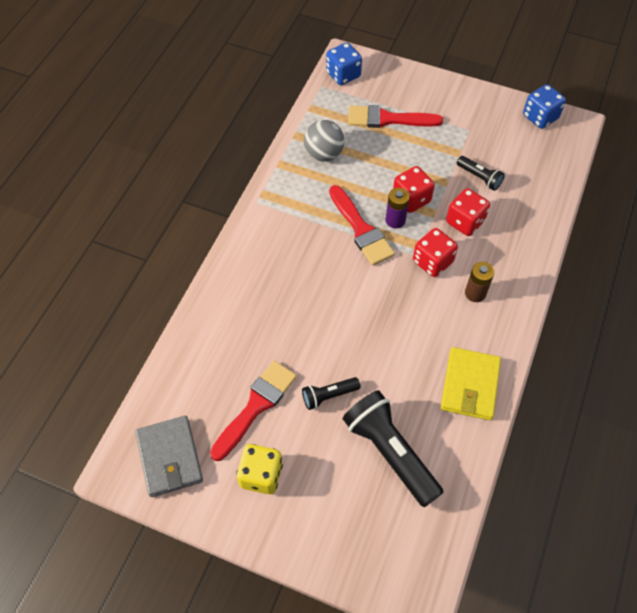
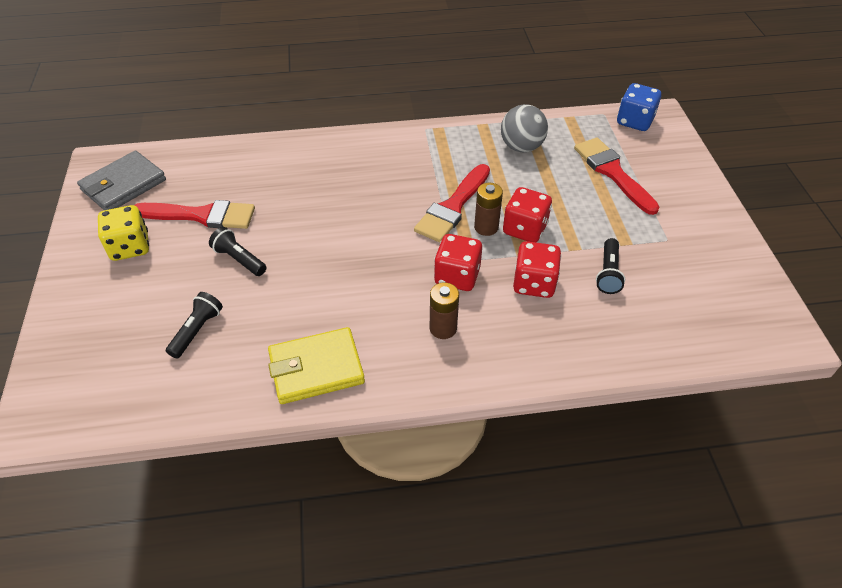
camera: 60 degrees right, 10 degrees down
black flashlight [343,390,444,507] -> black flashlight [166,292,223,359], size x0.51
purple battery [386,188,410,229] -> brown battery [474,183,503,236]
blue dice [523,84,566,129] -> none

